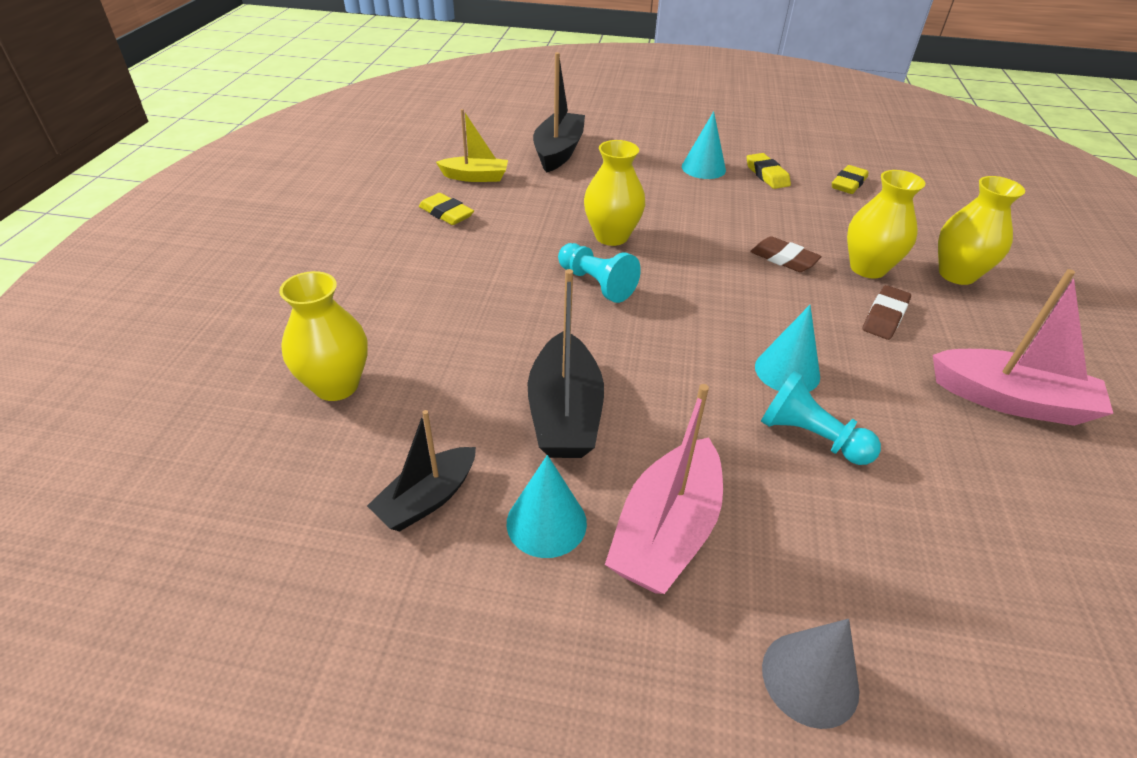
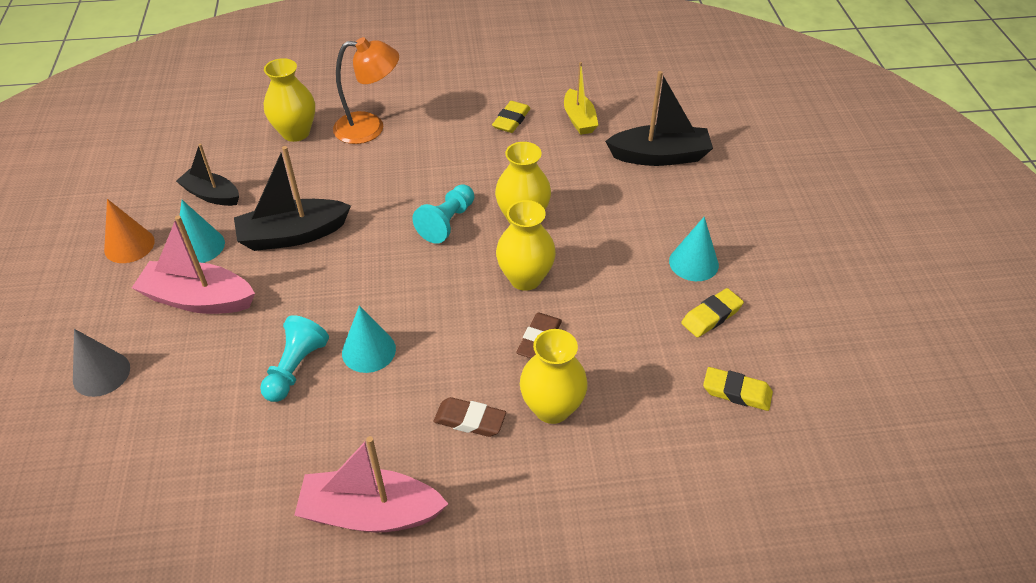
camera: 75 degrees right, 5 degrees up
pink boat [933,269,1114,426] -> pink boat turned 90 degrees clockwise [294,436,448,532]
yellow vase [938,176,1025,285] -> yellow vase moved to [496,200,556,291]
none -> orange cone [104,199,155,263]
none -> orange lamp [333,37,399,144]

